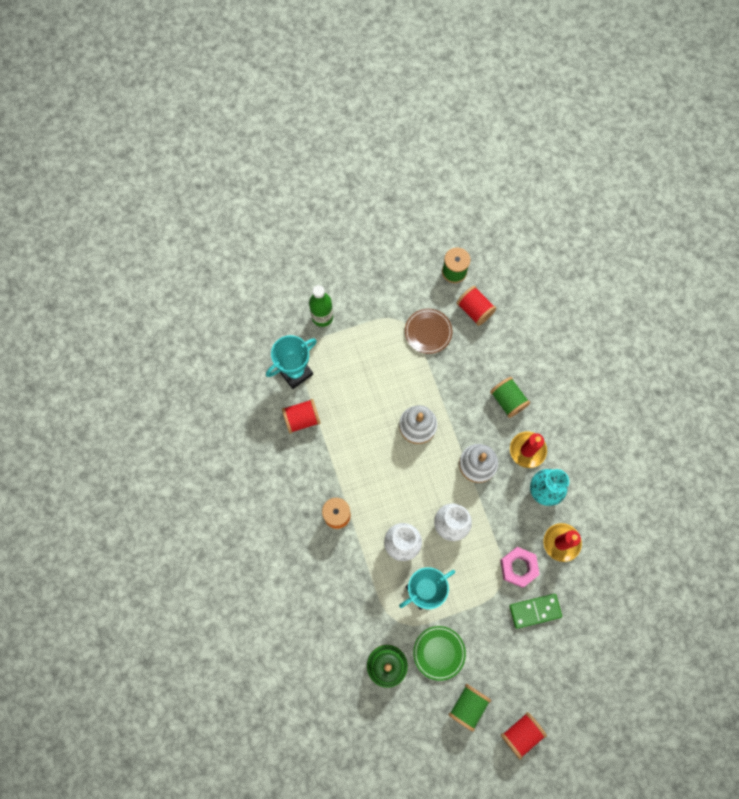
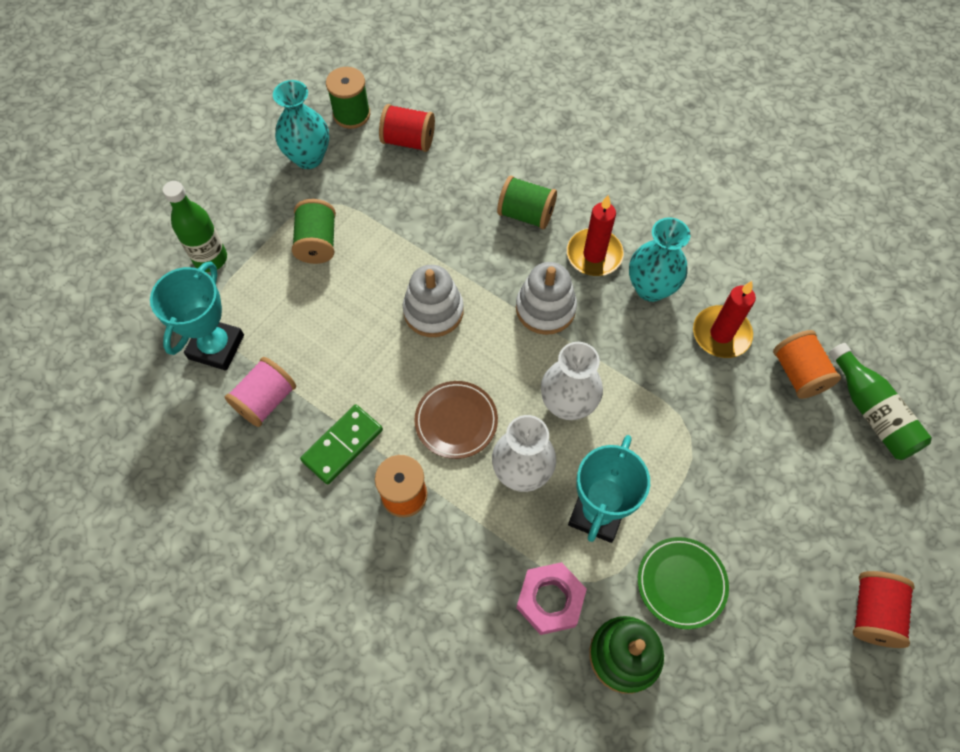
camera: 35 degrees left, 10 degrees down
red spool [282,399,321,434] -> pink spool [225,357,296,427]
brown plate [405,309,452,354] -> brown plate moved to [414,381,498,459]
green spool [449,684,491,732] -> green spool moved to [292,199,336,264]
pink nut [500,547,540,587] -> pink nut moved to [516,562,587,635]
green domino [509,594,562,629] -> green domino moved to [300,405,383,485]
none -> turquoise vase [273,80,329,169]
none -> orange spool [773,330,841,399]
none -> green bottle [829,343,932,460]

